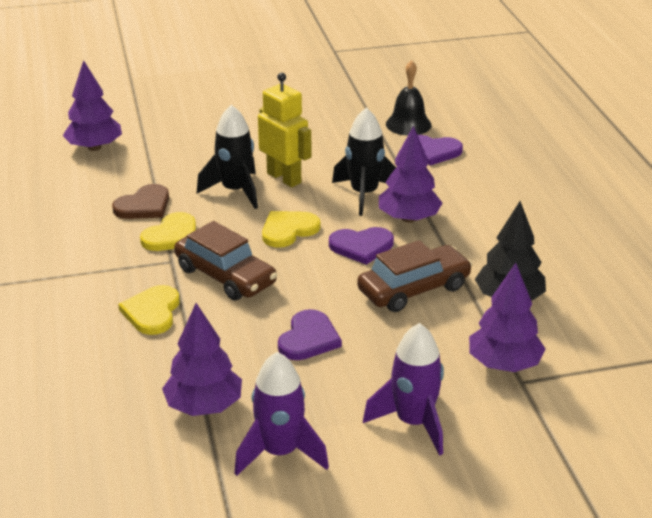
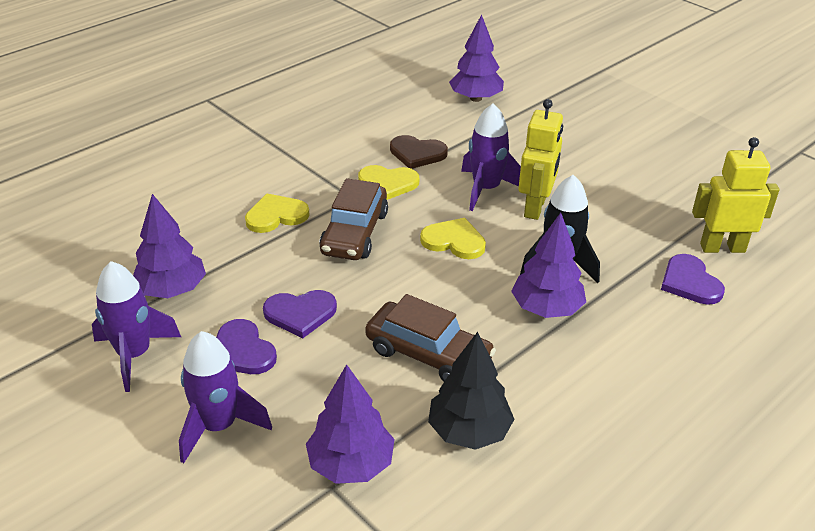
camera: 60 degrees right, 5 degrees up
black rocket [197,105,258,209] -> purple rocket [461,104,521,211]
purple heart [329,227,394,265] -> purple heart moved to [216,319,277,374]
black bell [386,60,432,136] -> yellow robot [692,137,779,253]

